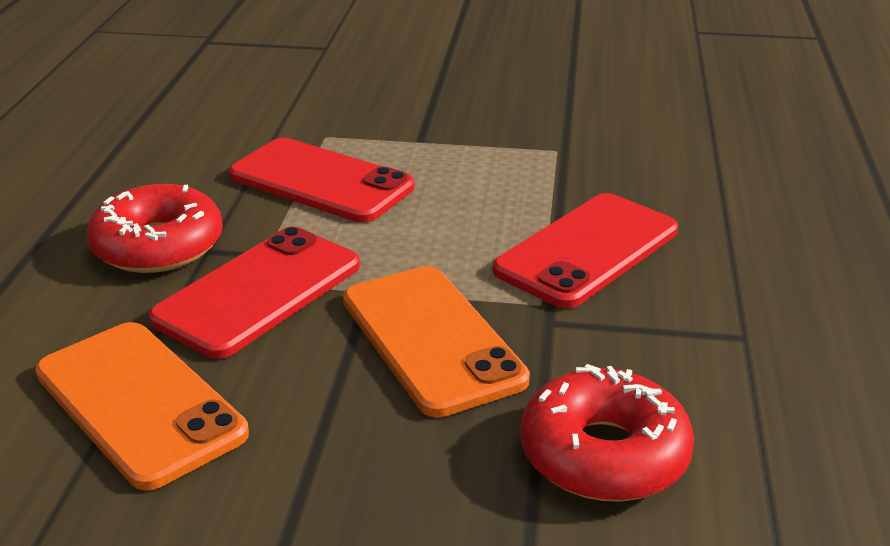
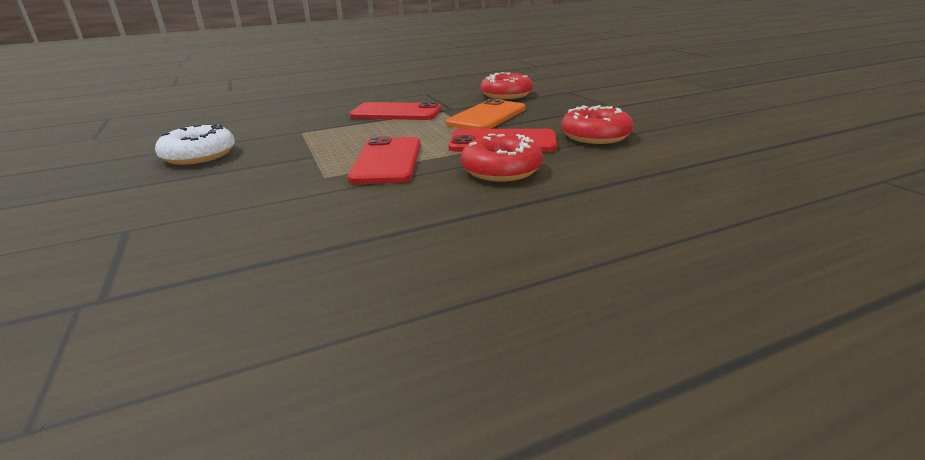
camera: 120 degrees left, 5 degrees down
orange phone [35,322,249,490] -> red donut [561,105,634,144]
none -> white donut [155,124,235,165]

